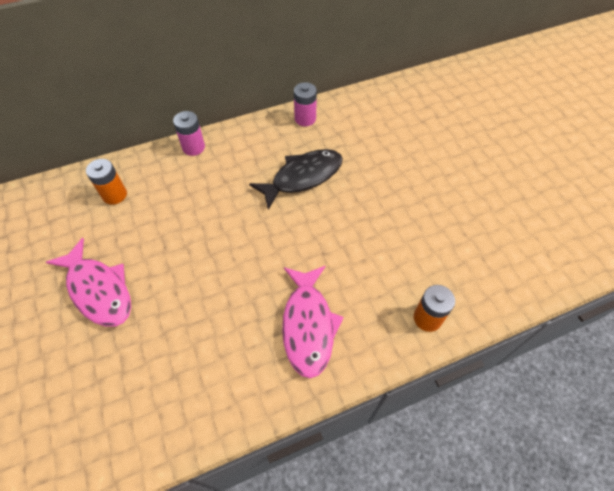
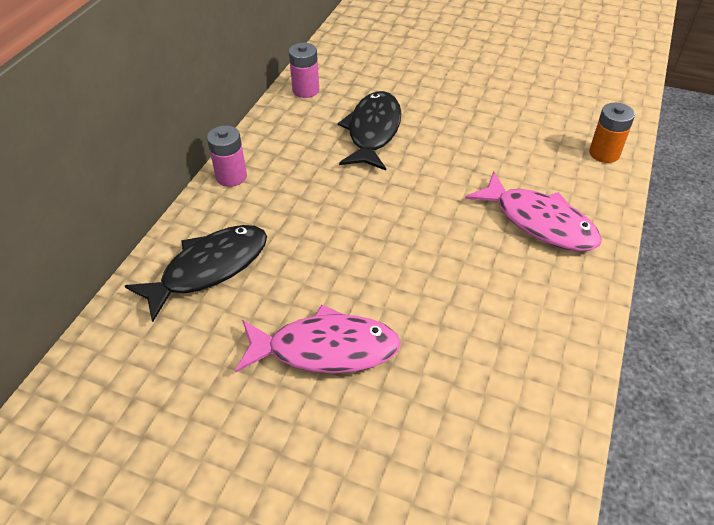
camera: 45 degrees left, 10 degrees down
orange battery [86,159,127,205] -> black fish [125,225,267,322]

